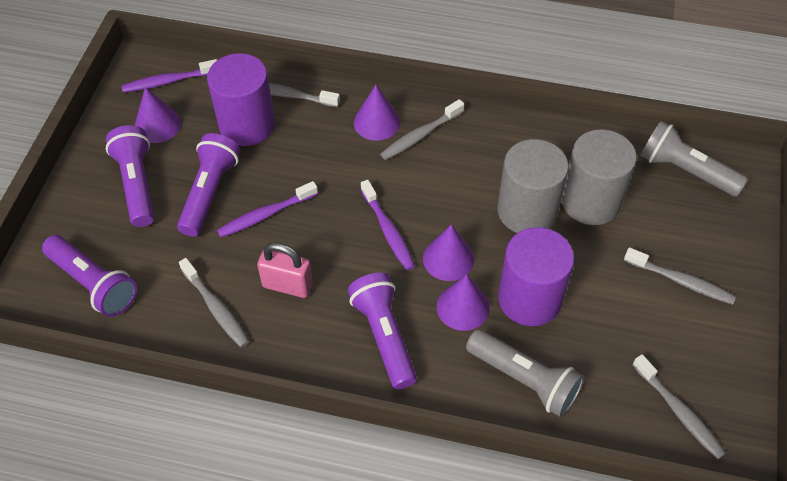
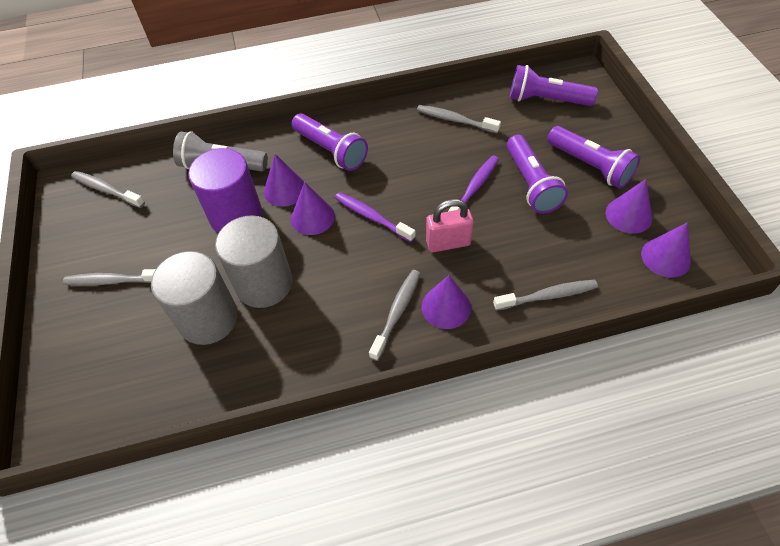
camera: 155 degrees right, 0 degrees up
purple toothbrush [121,59,217,93] -> purple cone [641,223,691,278]
purple cylinder [207,53,275,146] -> none
pink padlock [257,242,313,298] -> pink padlock moved to [426,199,474,252]
grey flashlight [640,121,748,197] -> none

